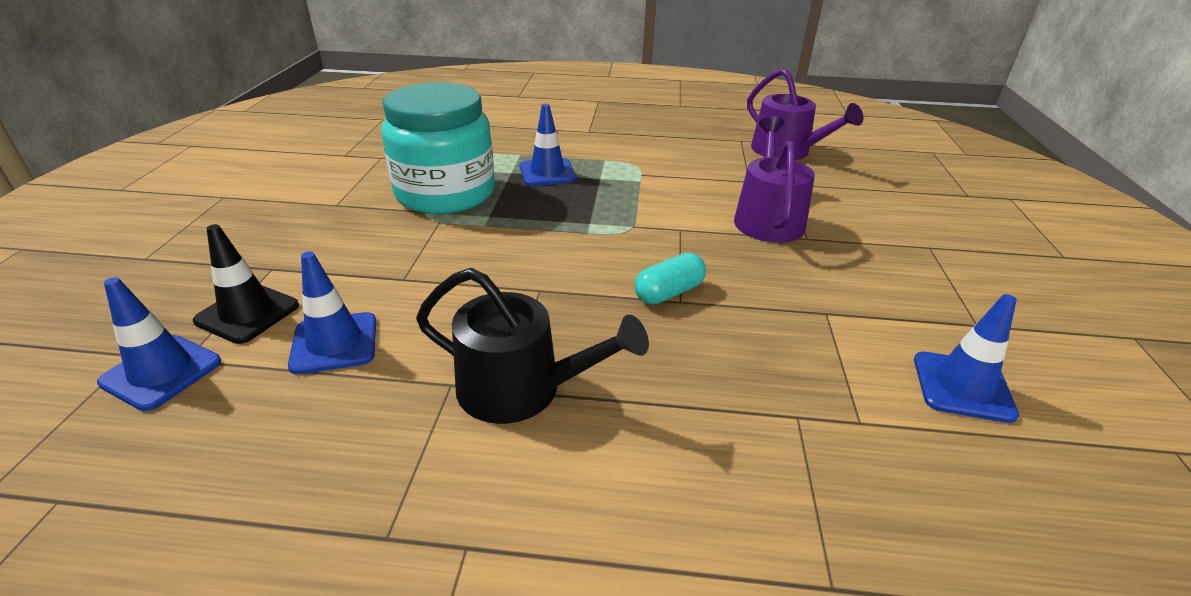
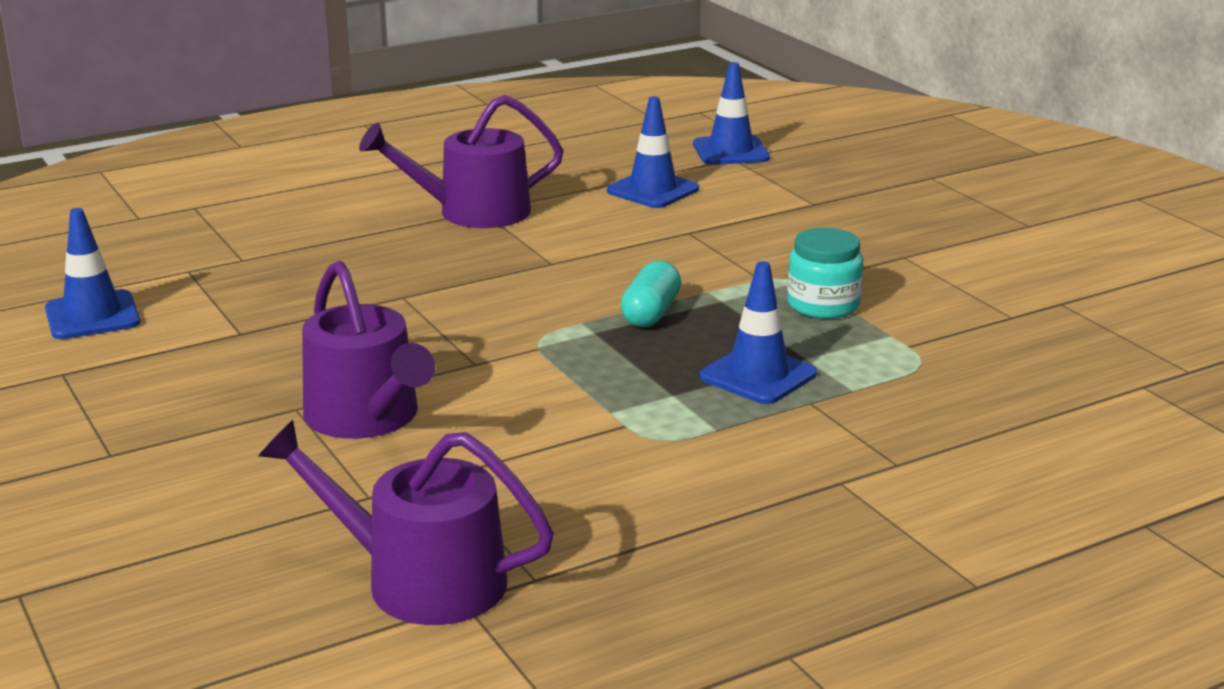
camera: 145 degrees right, 10 degrees down
black traffic cone [193,224,299,344] -> none
turquoise jar [381,82,495,214] -> turquoise jar [787,228,863,319], size x0.48
black watering can [416,268,649,424] -> purple watering can [359,95,564,228]
turquoise capsule [634,253,706,304] -> turquoise capsule moved to [621,261,681,327]

